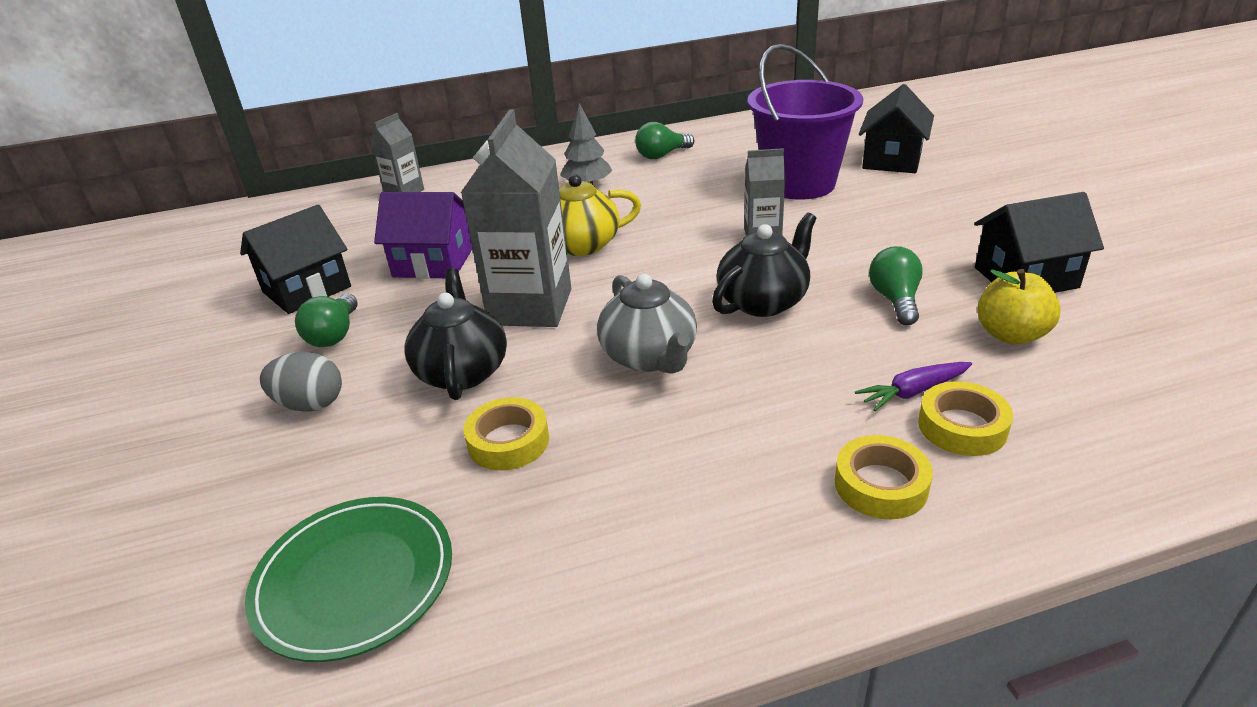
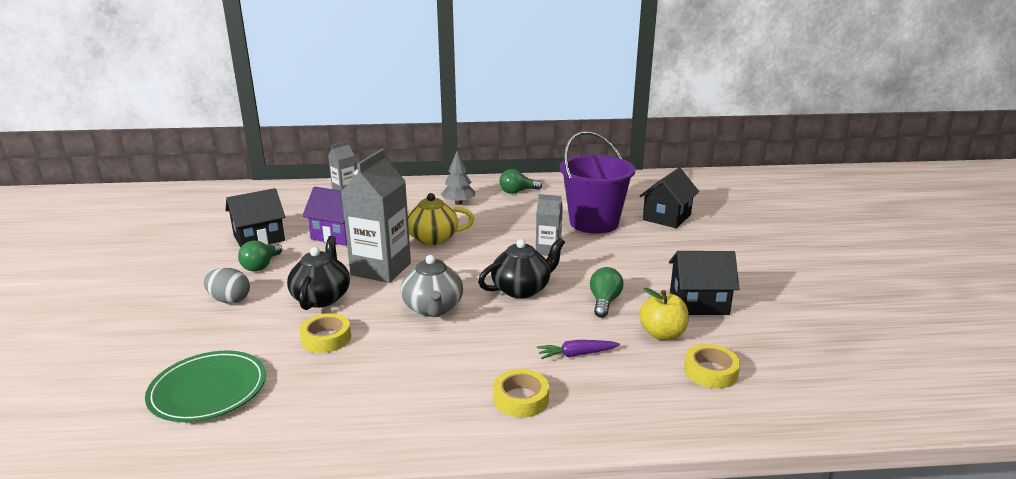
camera: 10 degrees right, 10 degrees down
yellow tape [918,381,1013,456] -> yellow tape moved to [684,344,741,388]

